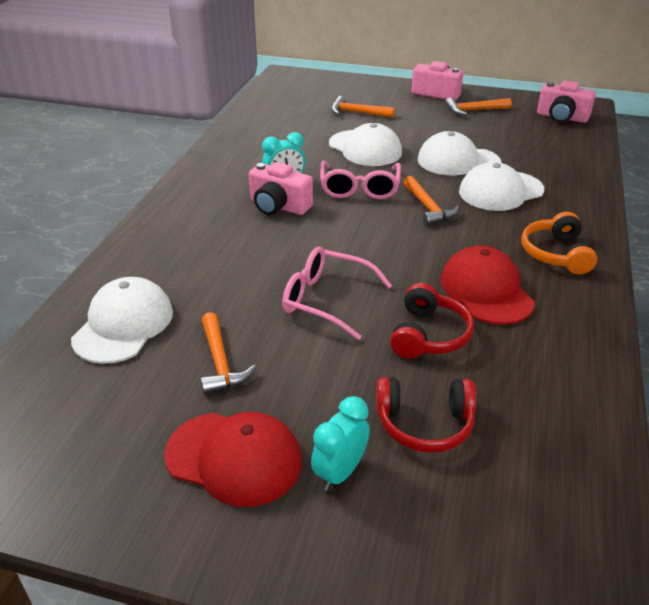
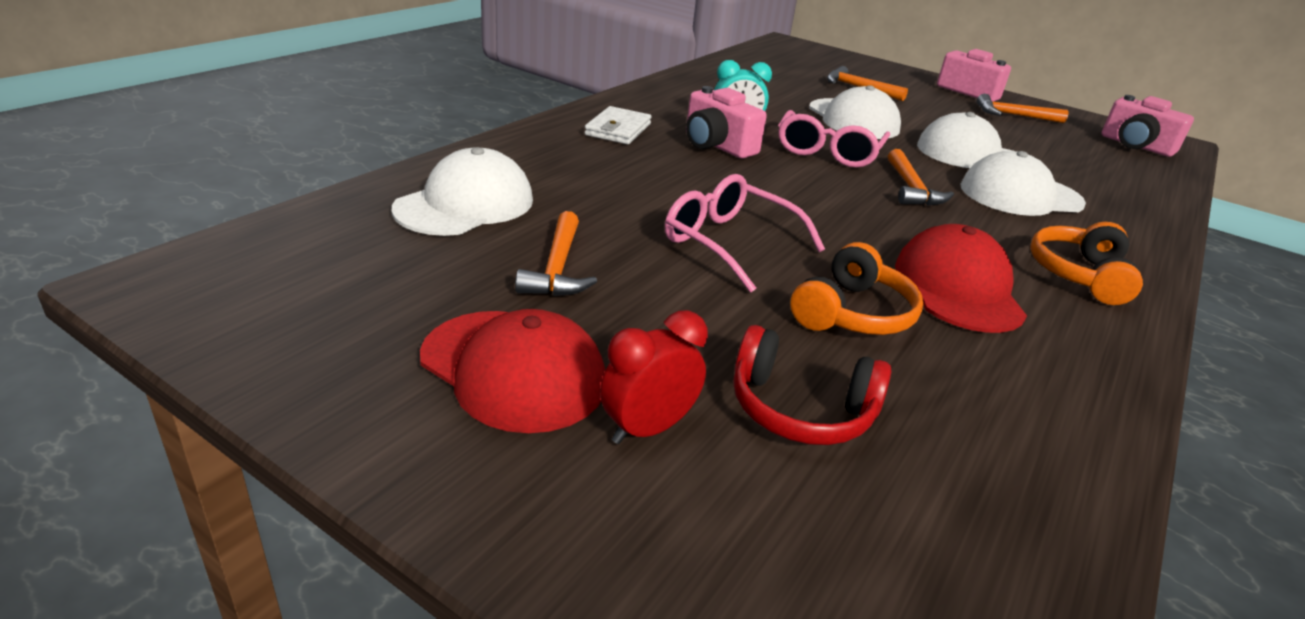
camera: 15 degrees right, 5 degrees down
turquoise clock [311,396,370,491] -> red clock [600,310,708,444]
red headphones [390,283,474,359] -> orange headphones [790,242,923,335]
none -> white wallet [584,106,651,144]

